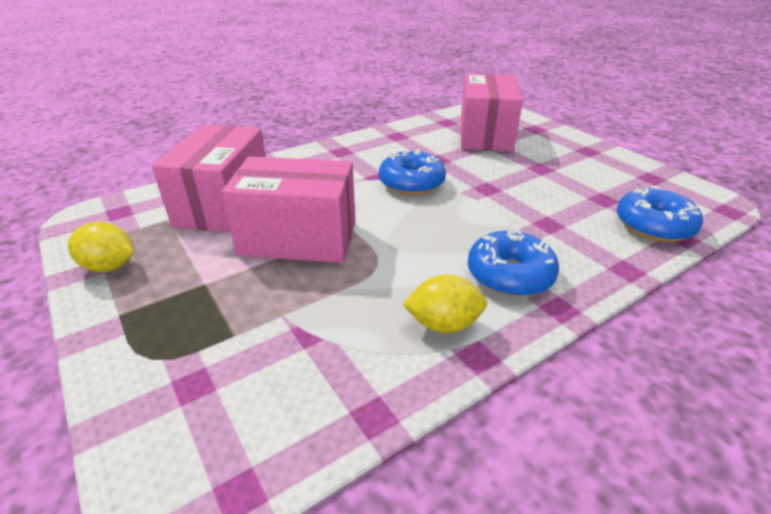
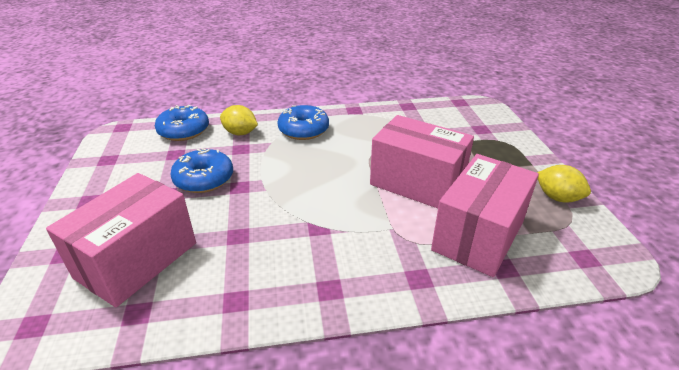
camera: 155 degrees left, 0 degrees up
blue donut [379,149,446,195] -> blue donut moved to [170,148,233,193]
yellow lemon [403,275,487,333] -> yellow lemon moved to [220,105,258,135]

